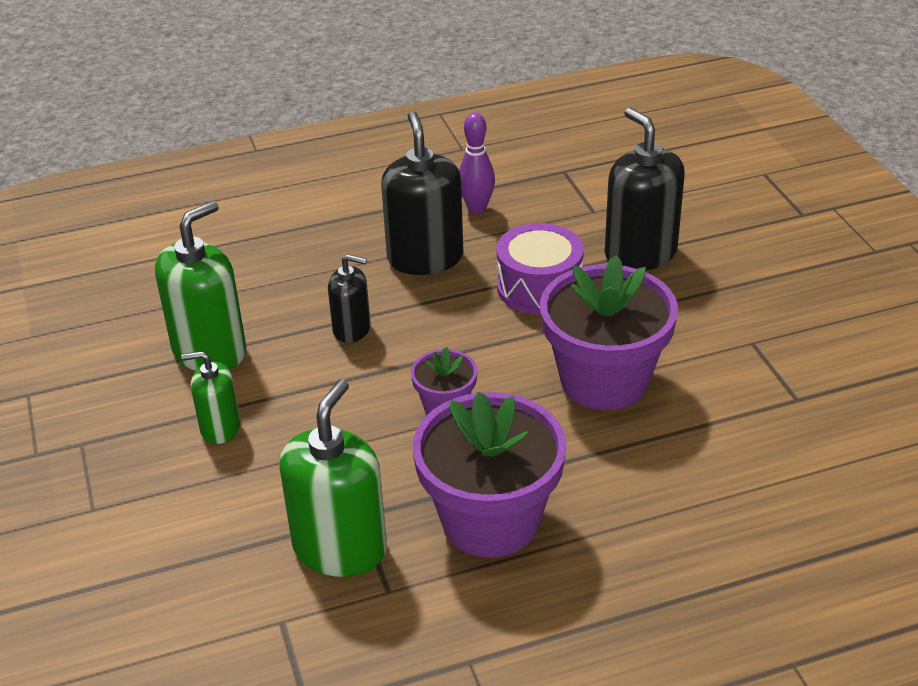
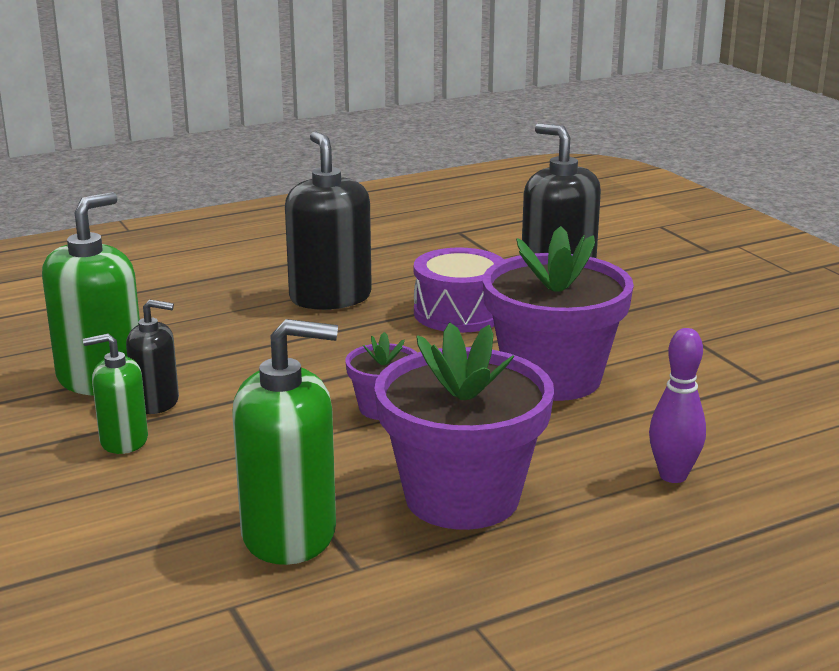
camera: 10 degrees left, 15 degrees down
green soap dispenser [279,379,387,577] -> green soap dispenser turned 75 degrees clockwise [232,319,338,565]
black soap dispenser [328,254,371,343] -> black soap dispenser moved to [126,300,179,414]
purple bowling pin [459,112,495,213] -> purple bowling pin moved to [649,328,706,483]

